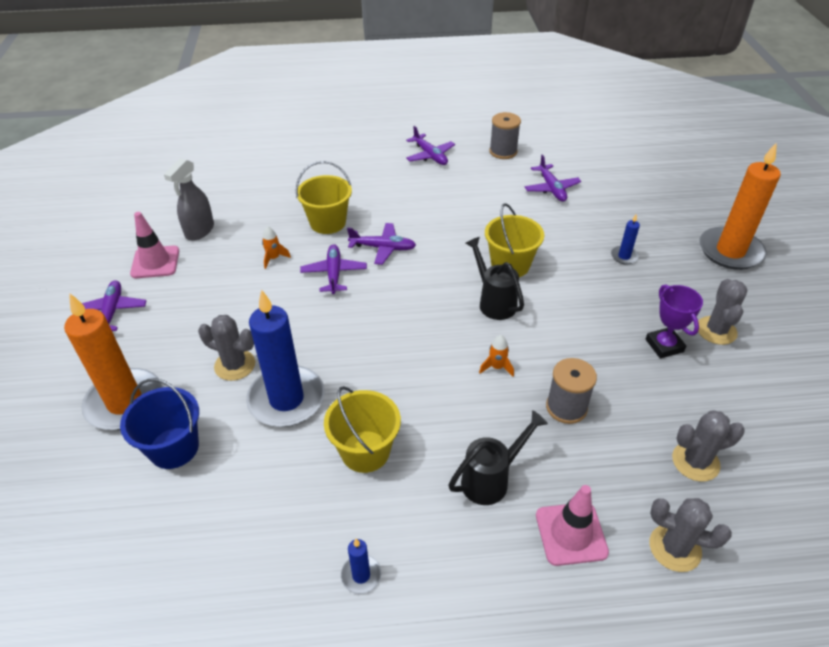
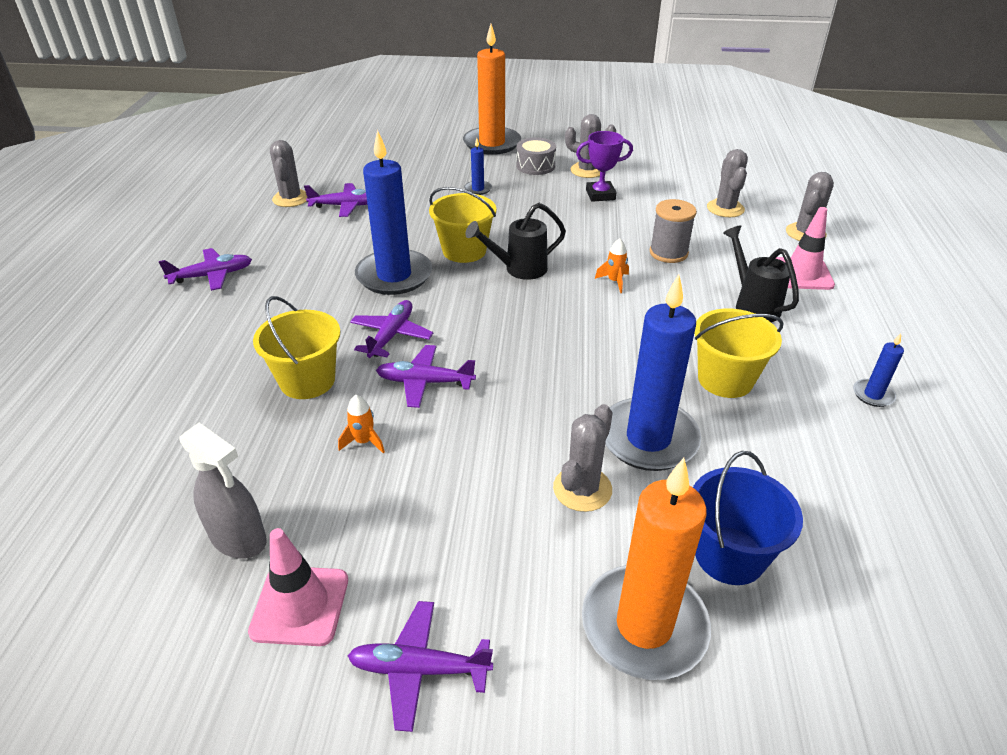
camera: 80 degrees left, 5 degrees down
grey spool [489,112,521,159] -> none
none -> grey cactus [270,140,307,207]
none -> blue candle [355,130,432,295]
none -> grey drum [516,138,556,175]

